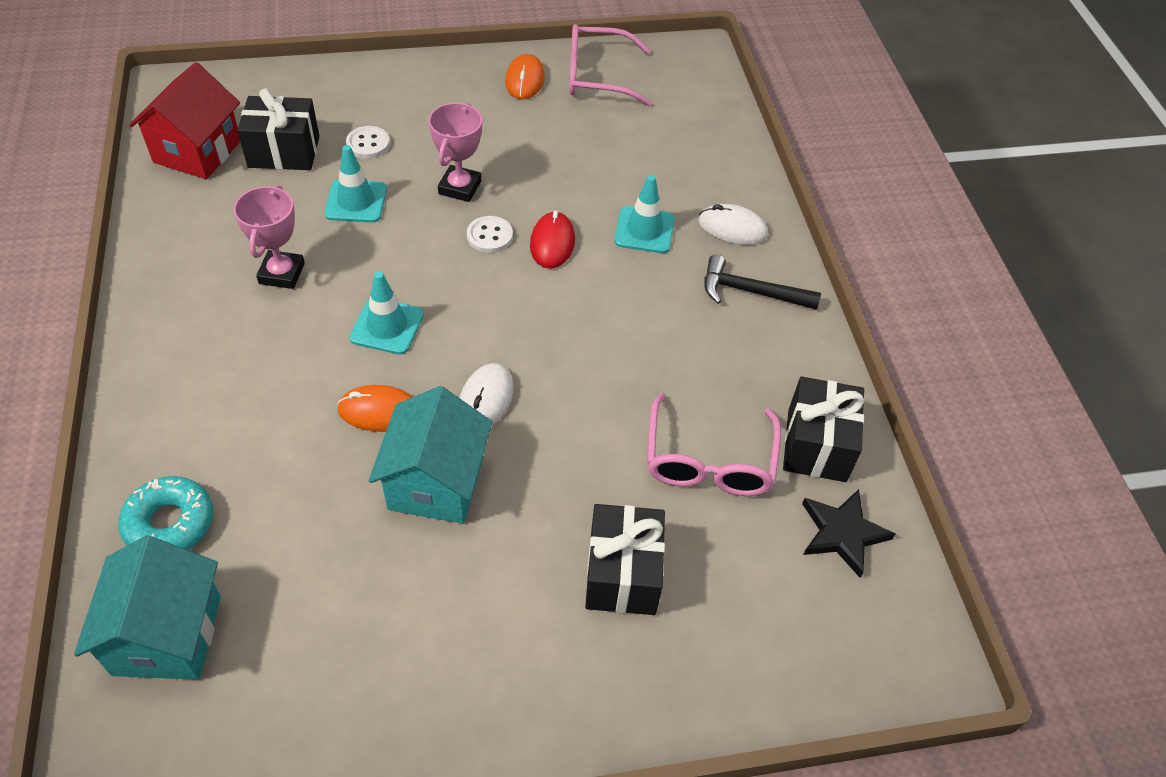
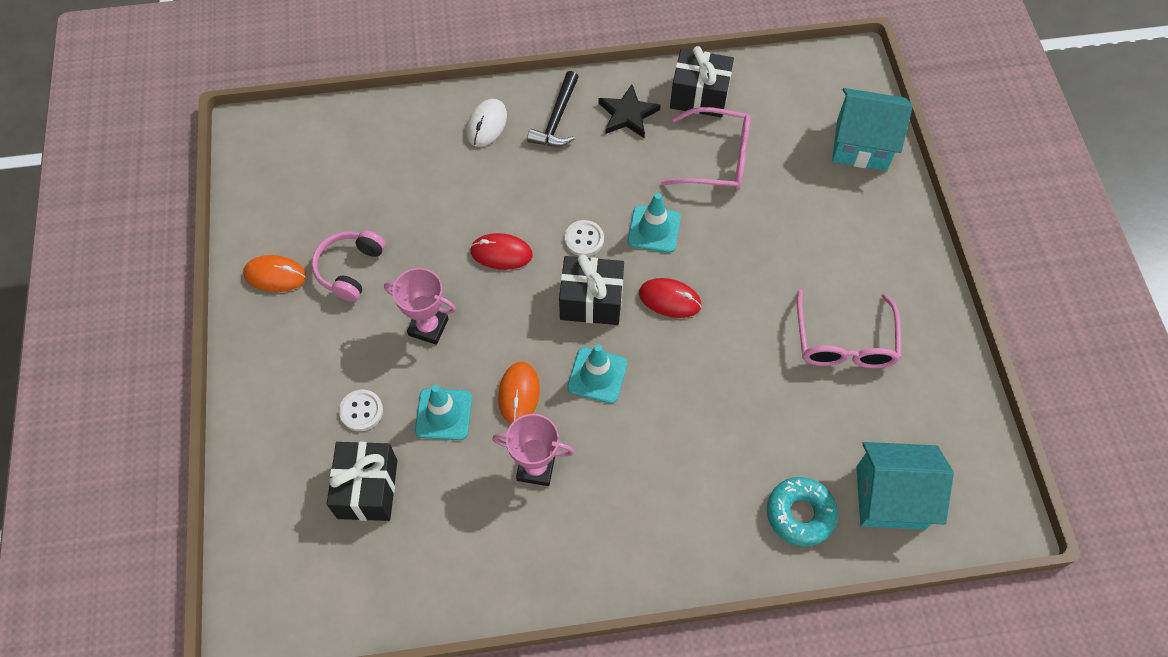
camera: 85 degrees left, 10 degrees up
red house [129,62,240,179] -> none
orange mouse [337,385,413,432] -> orange mouse moved to [498,362,540,424]
turquoise house [369,386,492,524] -> turquoise house moved to [832,88,913,171]
white mouse [460,363,514,425] -> red mouse [639,278,702,318]
white button [467,216,513,253] -> white button moved to [565,220,604,256]
pink glasses [569,24,652,106] -> pink glasses moved to [797,289,901,368]
black gift [585,504,665,615] -> black gift moved to [559,254,624,325]
turquoise traffic cone [614,175,675,253] -> turquoise traffic cone moved to [628,193,681,253]
black star [802,489,895,578] -> black star moved to [598,85,661,138]
none -> pink headphones [312,230,385,302]

